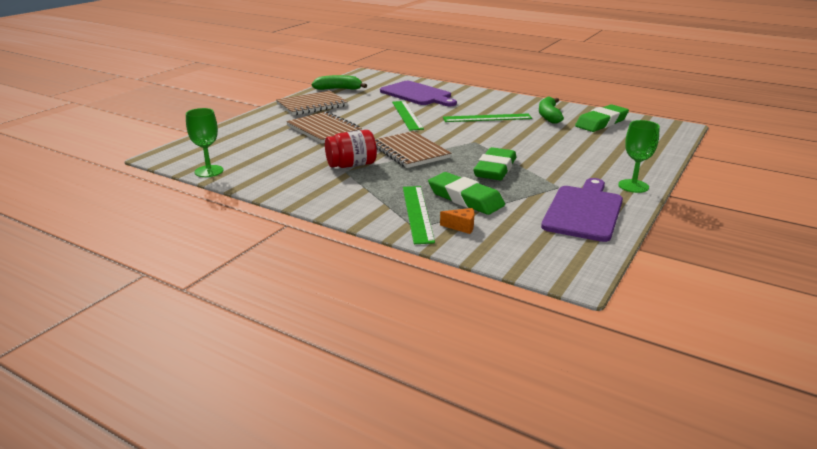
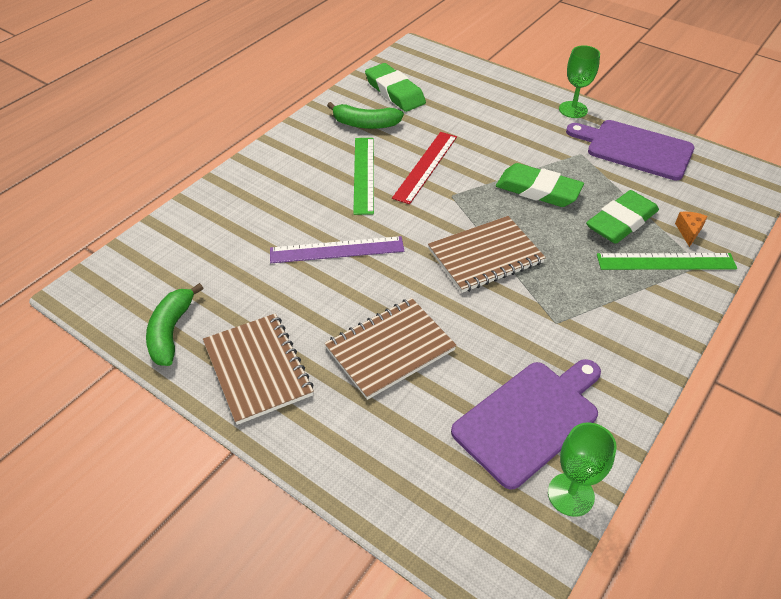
camera: 85 degrees left, 20 degrees up
red jar [325,130,377,168] -> none
purple cutting board [380,81,457,106] -> purple cutting board moved to [451,359,601,490]
green ruler [392,101,424,131] -> purple ruler [270,236,404,263]
none -> red ruler [392,132,457,204]

